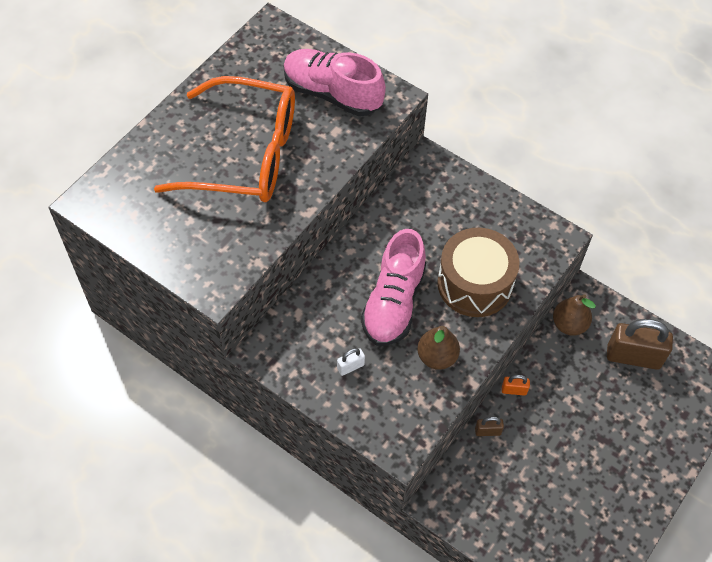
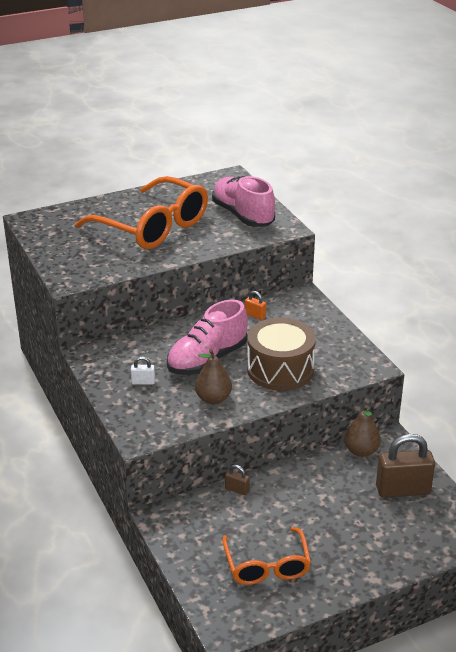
camera: 30 degrees right, 25 degrees down
orange padlock [502,375,530,396] -> orange padlock moved to [245,291,266,320]
brown padlock [607,319,673,370] -> brown padlock turned 45 degrees counterclockwise [376,434,435,498]
none -> orange glasses [222,527,311,585]

